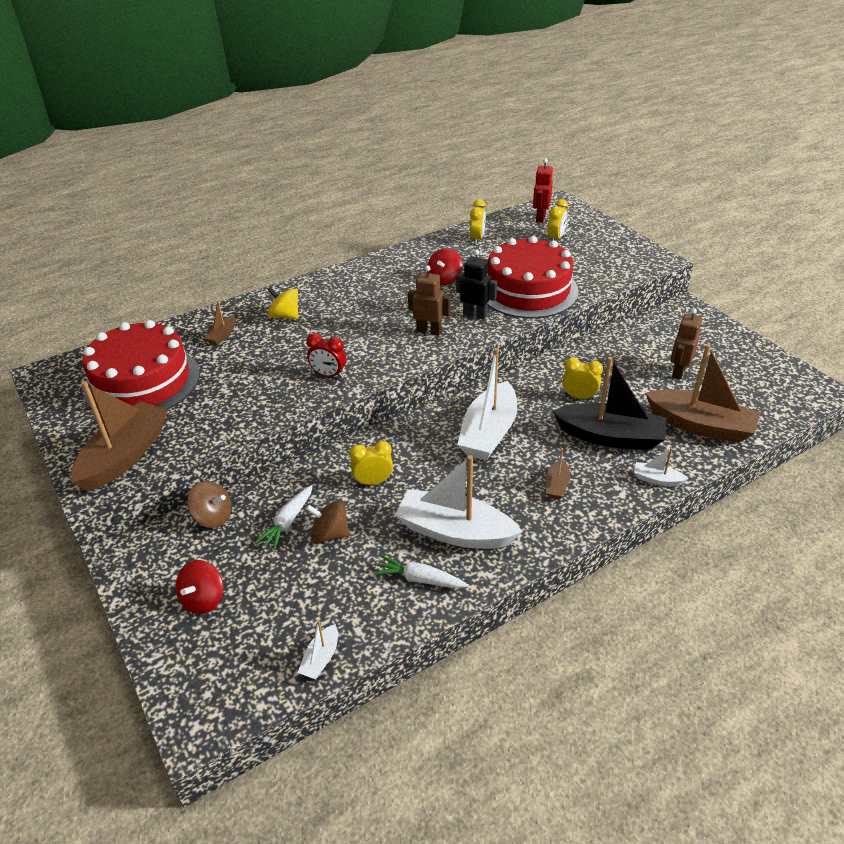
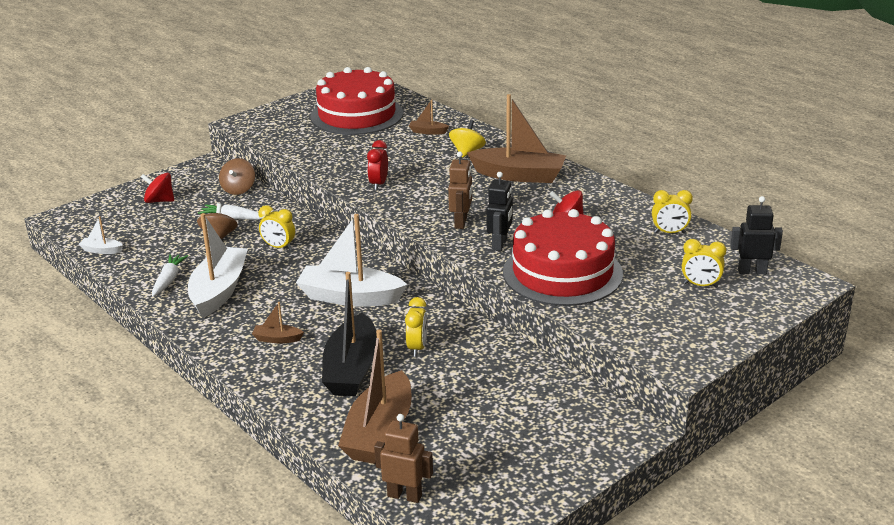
camera: 80 degrees right, 10 degrees down
brown boat [71,381,168,492] -> brown boat moved to [467,94,566,183]
yellow clock [349,441,393,485] -> yellow clock turned 135 degrees clockwise [259,205,295,250]
red robot [533,158,553,223] -> black robot [730,196,783,275]
white boat [634,447,688,486] -> none
brown robot [671,308,702,379] -> brown robot moved to [374,414,433,503]

